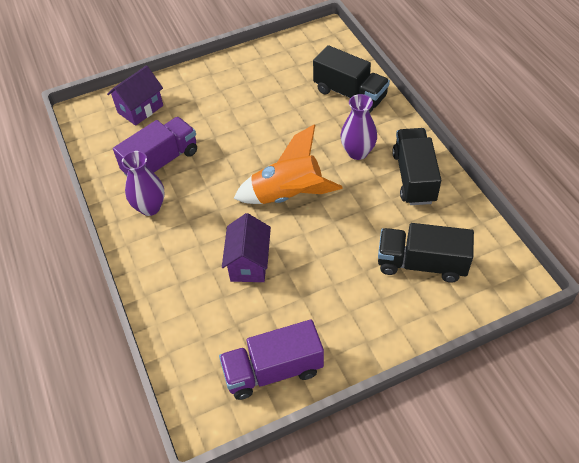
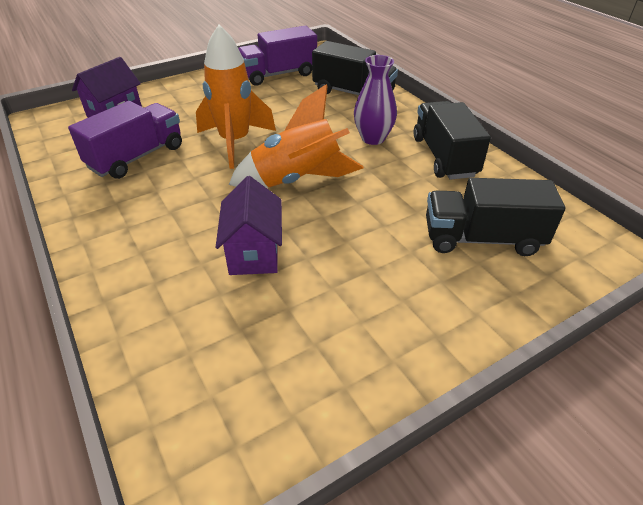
camera: 10 degrees left, 10 degrees down
purple vase [122,151,164,216] -> none
purple truck [219,320,324,400] -> purple truck moved to [238,26,317,85]
none -> orange rocket [196,25,276,169]

